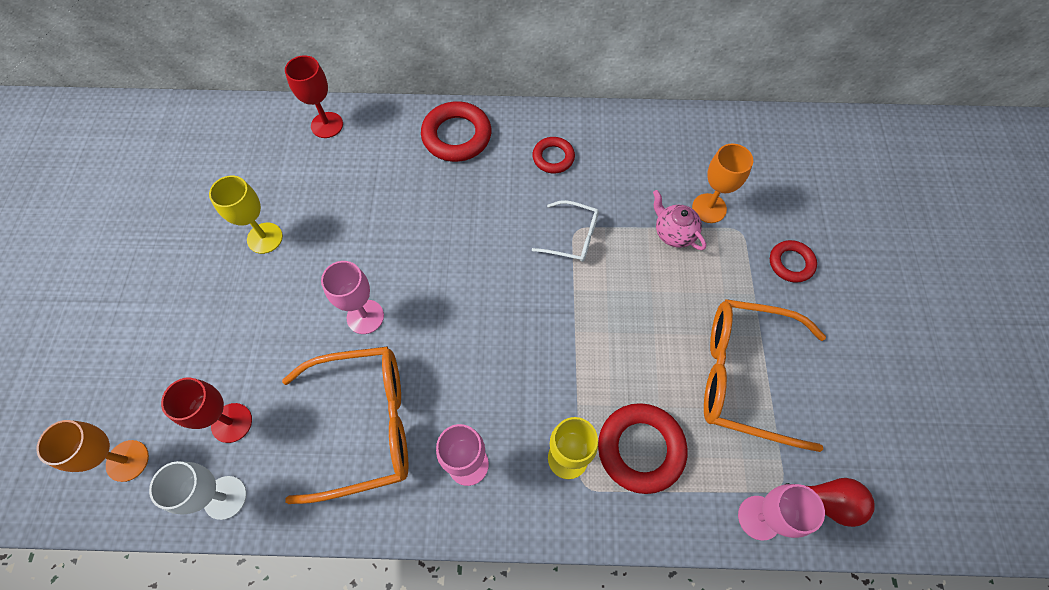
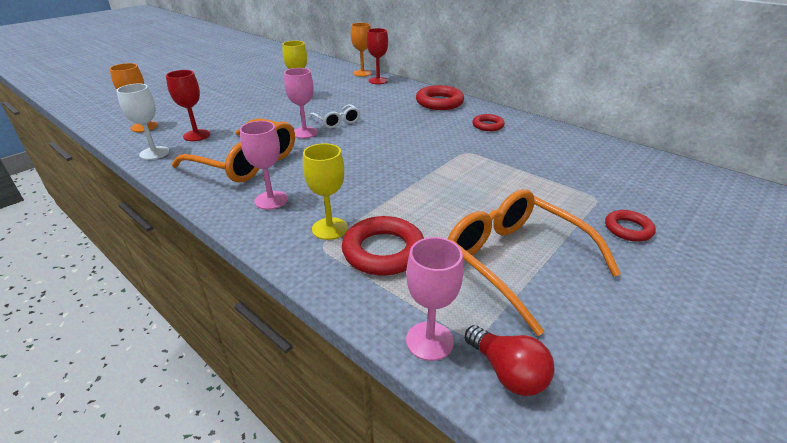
camera: 40 degrees right, 30 degrees down
white glasses [532,200,599,262] -> white glasses moved to [310,104,360,128]
pink teapot [653,190,706,250] -> none
orange goblet [692,144,753,223] -> orange goblet moved to [351,23,372,77]

